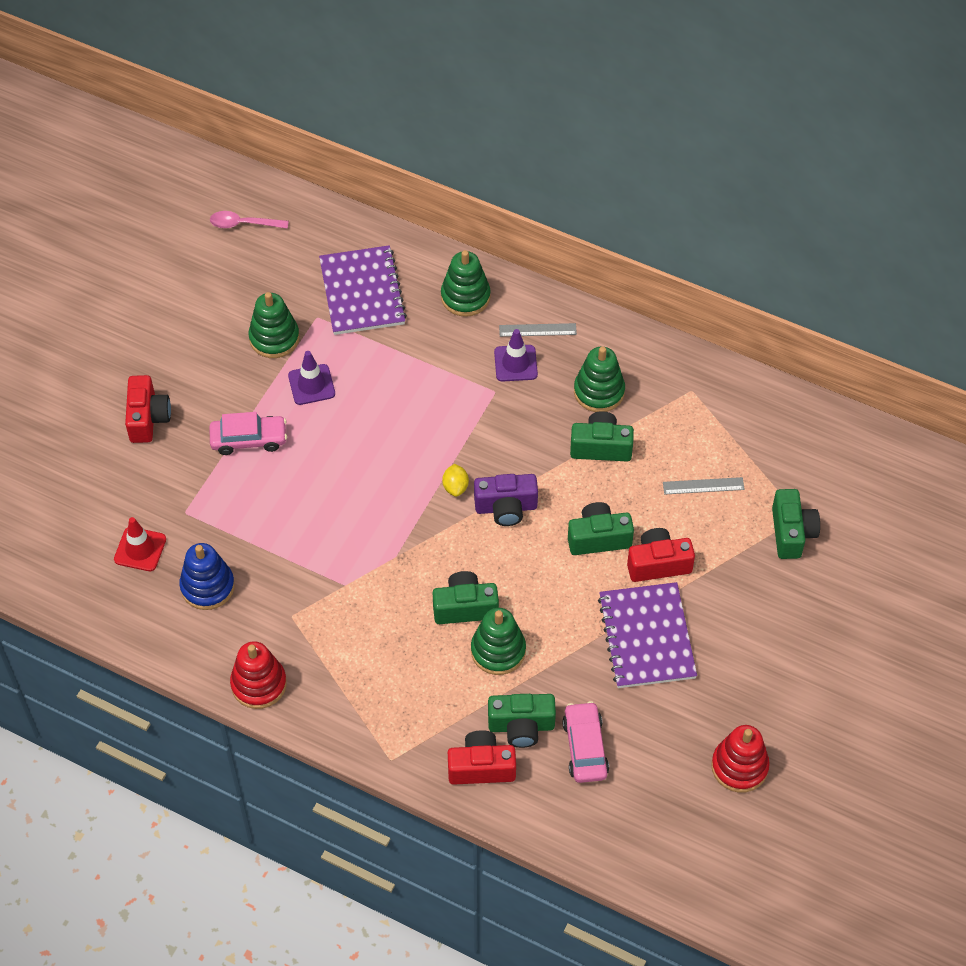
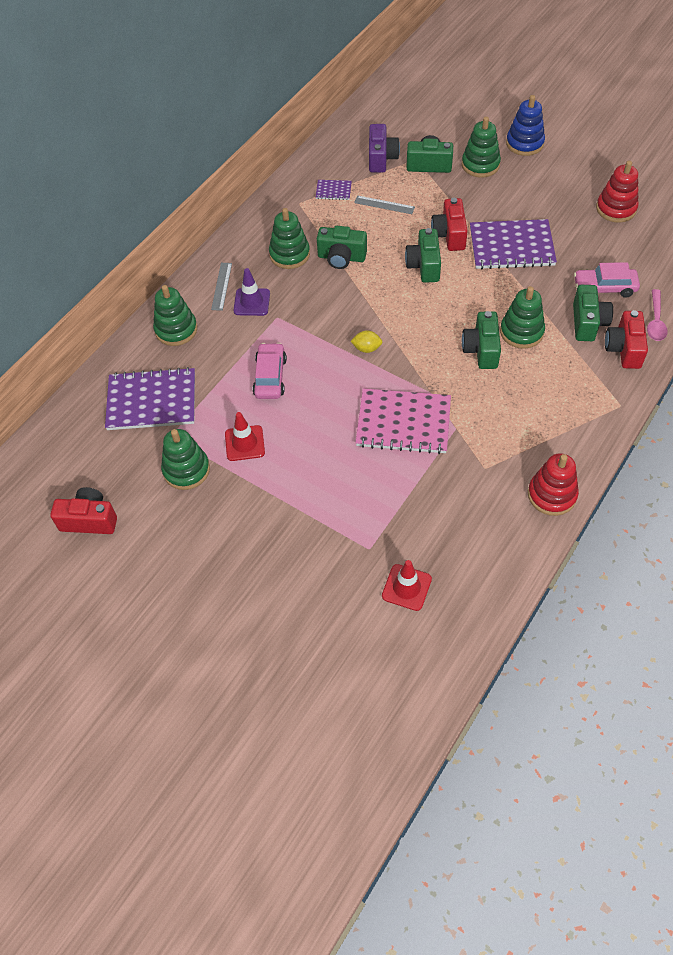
camera: 80 degrees left, 0 degrees up
red camera [125,375,171,443] -> red camera moved to [50,487,117,534]
blue stacking toy [179,543,235,610] -> blue stacking toy moved to [506,95,545,156]
pink car [209,412,287,455] -> pink car moved to [253,343,287,399]
pink spoon [210,211,289,229] -> pink spoon moved to [647,289,668,341]
purple traffic cone [288,351,335,405] -> red traffic cone [225,412,265,461]
purple camera [474,474,538,526] -> purple camera moved to [369,124,400,173]
green camera [570,411,634,461] -> green camera turned 90 degrees counterclockwise [317,226,367,269]
grey ruler [663,477,745,494] -> grey ruler turned 75 degrees counterclockwise [354,195,415,214]
none -> purple notebook [316,180,352,200]
none -> pink notebook [356,388,451,454]
none -> green stacking toy [462,117,501,178]

